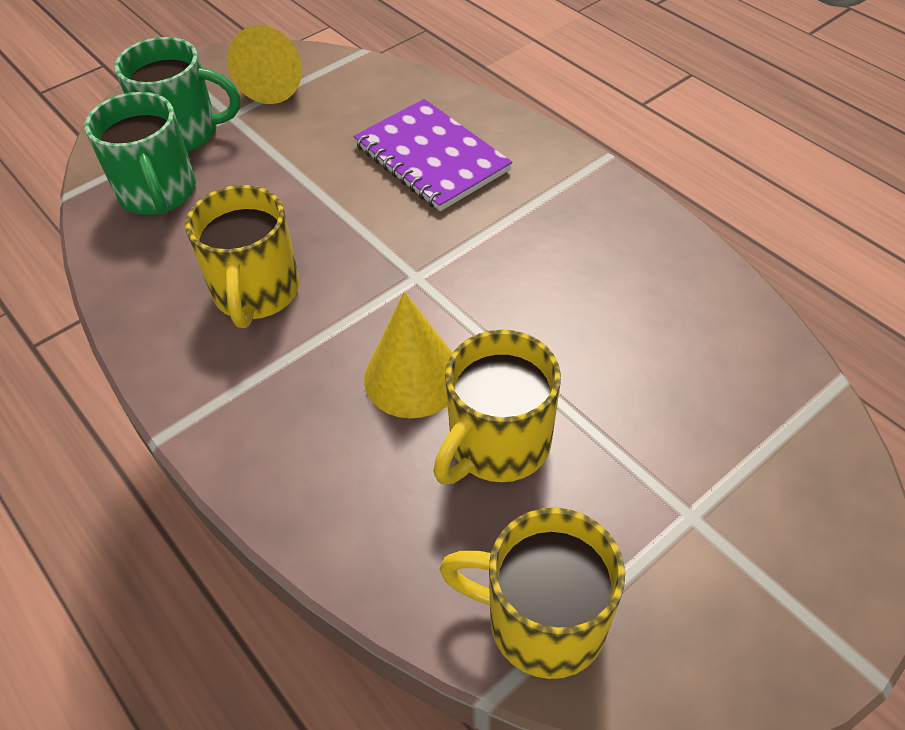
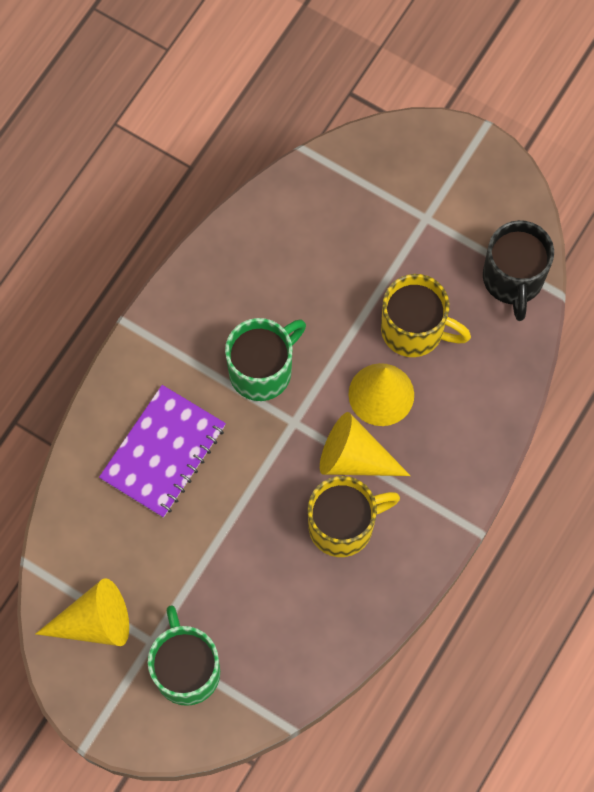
camera: 110 degrees left, 20 degrees up
green mug [84,92,196,215] -> green mug moved to [225,318,306,401]
yellow mug [440,508,625,679] -> black mug [483,220,554,321]
none -> yellow cone [320,412,411,476]

